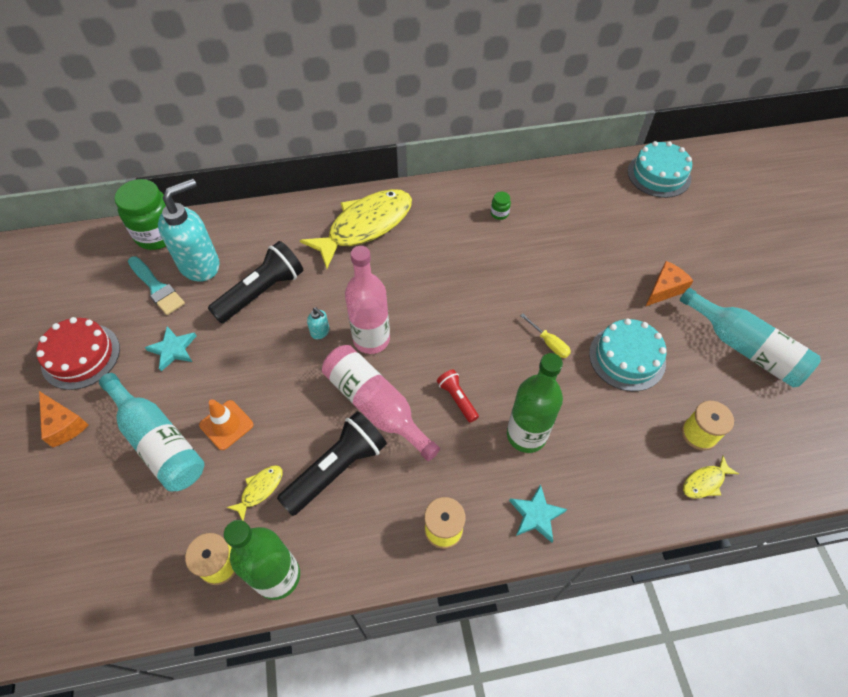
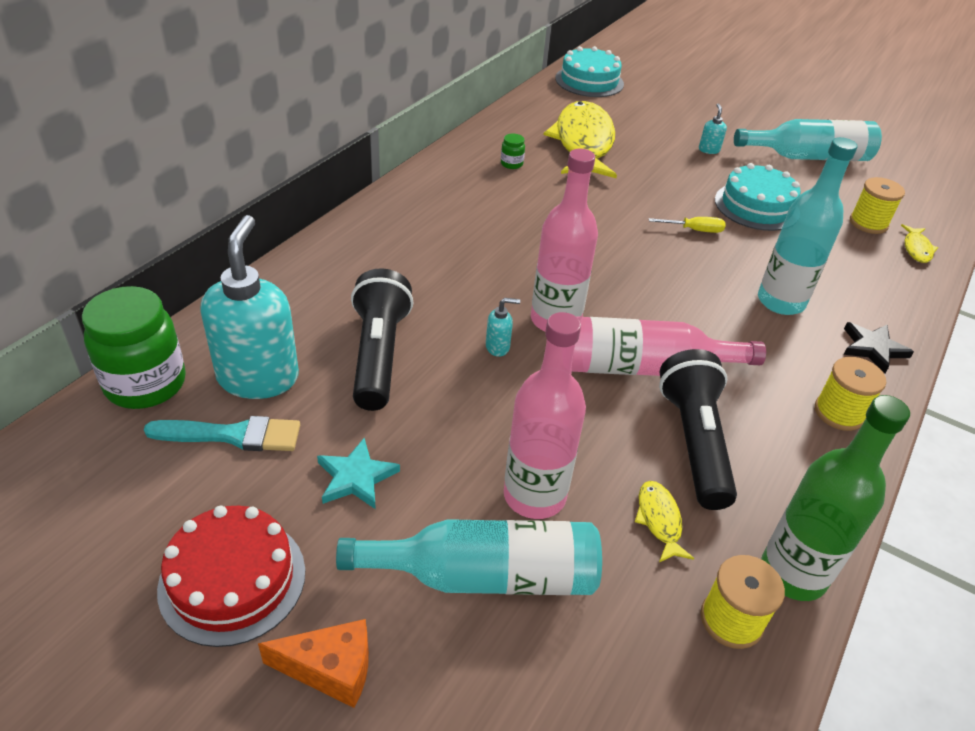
camera: 50 degrees left, 15 degrees down
orange traffic cone [199,399,253,450] -> pink bottle [504,312,586,519]
yellow fish [300,189,412,269] -> yellow fish moved to [544,101,617,178]
red flashlight [437,369,479,423] -> none
green bottle [507,353,563,453] -> turquoise bottle [758,137,858,315]
turquoise star [509,484,567,543] -> black star [843,322,914,373]
orange cheese [645,261,694,307] -> turquoise soap dispenser [699,104,727,154]

